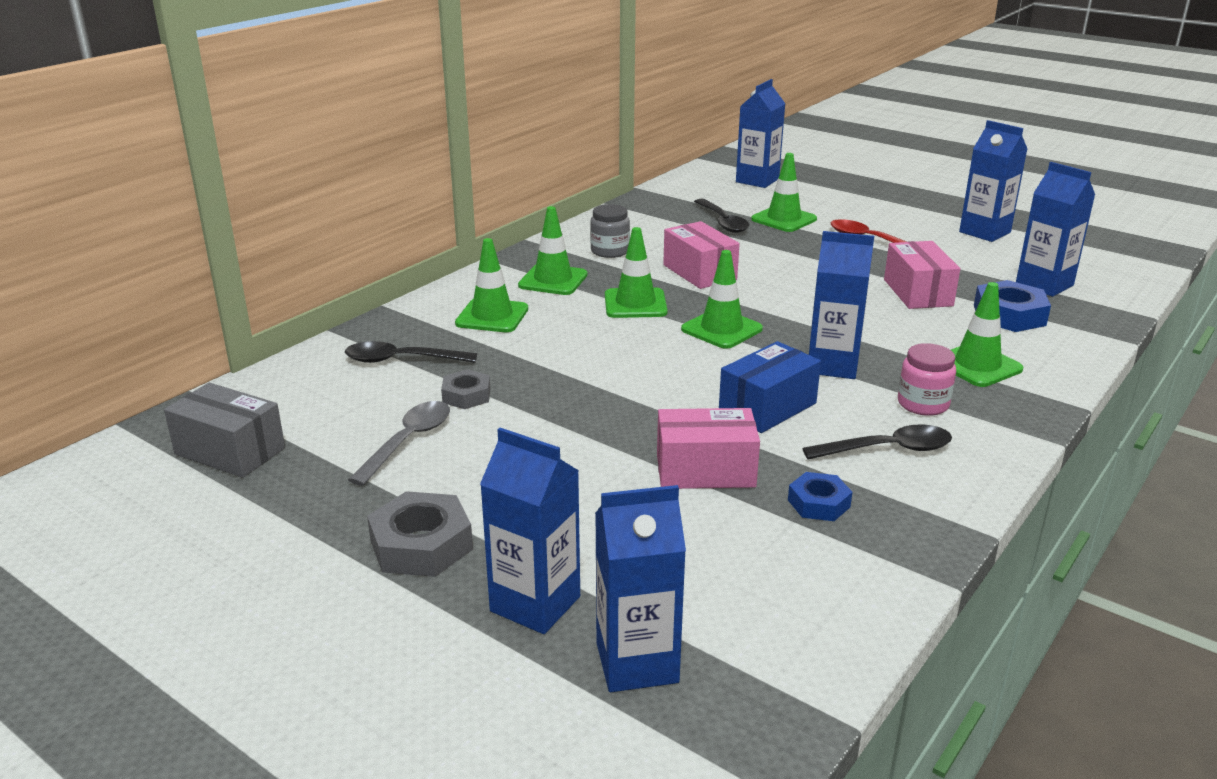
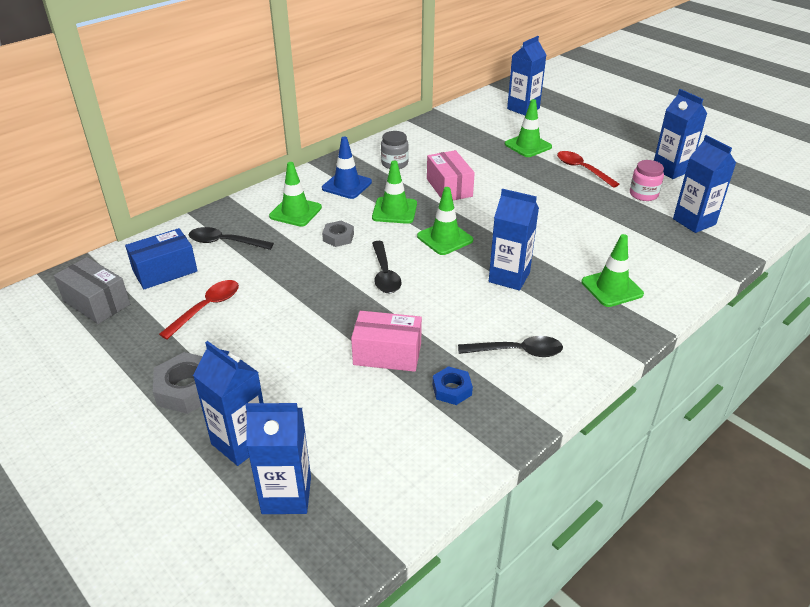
camera: 10 degrees right, 10 degrees up
grey spoon [348,401,450,486] -> red spoon [159,280,239,339]
grey nut [441,369,490,409] -> grey nut moved to [322,220,354,247]
green traffic cone [518,206,587,295] -> blue traffic cone [322,137,372,199]
black spoon [694,199,749,233] -> black spoon moved to [372,241,402,293]
blue box [719,341,821,433] -> blue box moved to [125,228,198,289]
pink box [884,241,960,309] -> none
pink jar [898,343,956,416] -> pink jar moved to [630,160,664,201]
blue nut [974,280,1051,332] -> none

